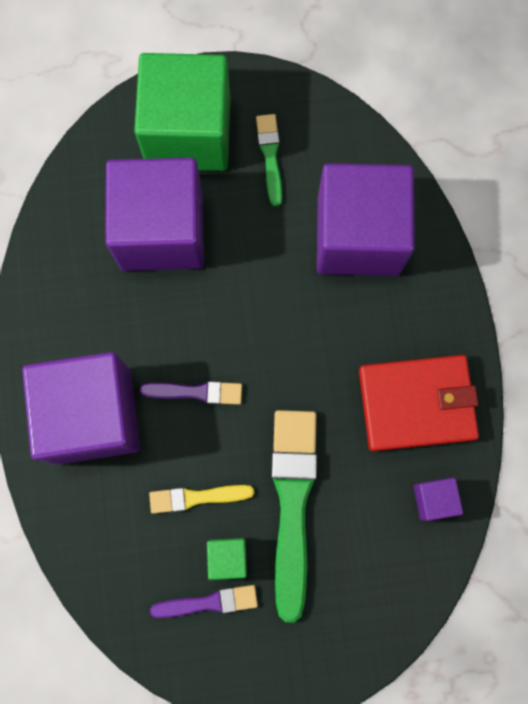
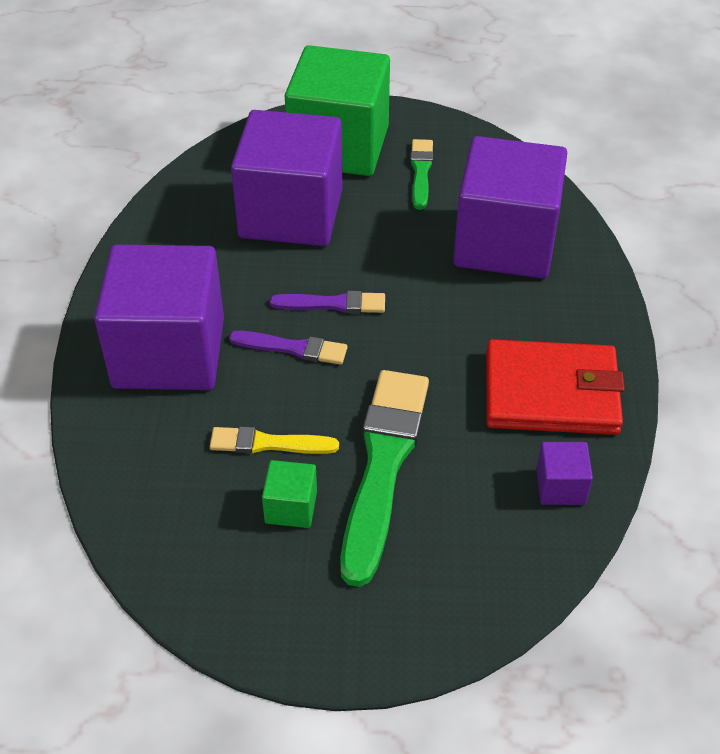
camera: 10 degrees right, 30 degrees down
purple brush [150,585,258,618] -> purple brush moved to [270,291,385,313]

